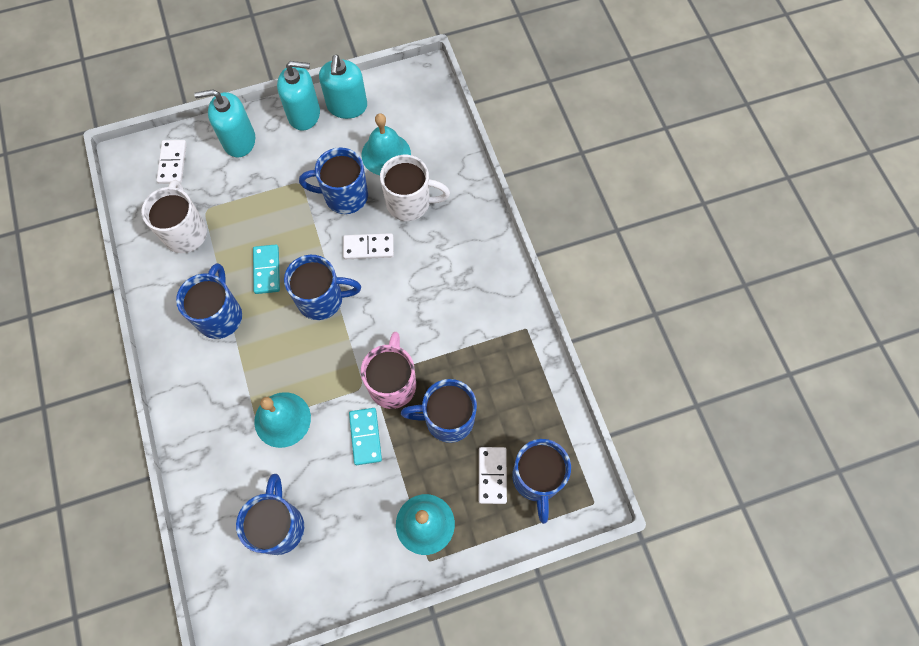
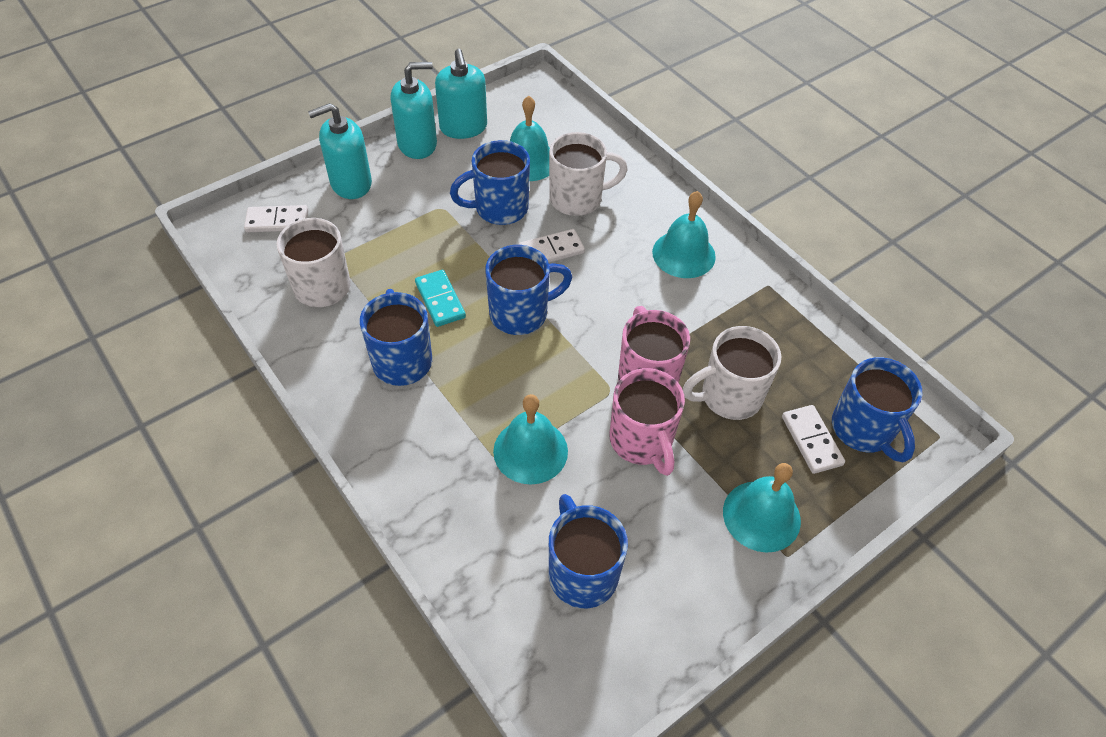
camera: 20 degrees left, 15 degrees down
white domino [157,140,187,184] -> white domino turned 75 degrees counterclockwise [244,205,308,232]
turquoise domino [349,408,382,465] -> pink mug [609,368,685,476]
blue mug [401,379,477,443] -> white mug [683,326,781,420]
none -> turquoise bell [652,191,716,278]

